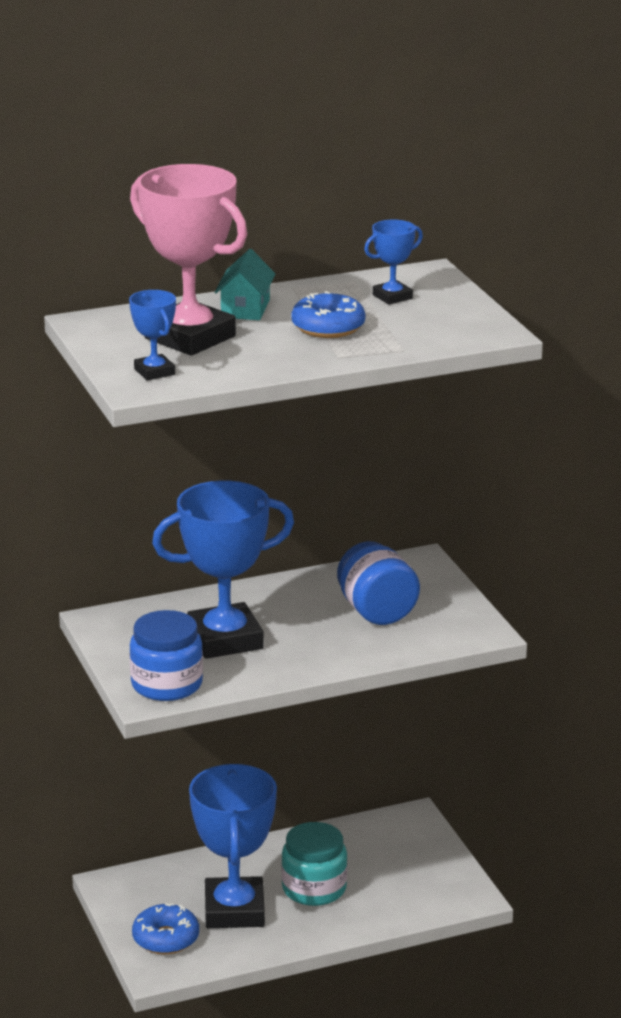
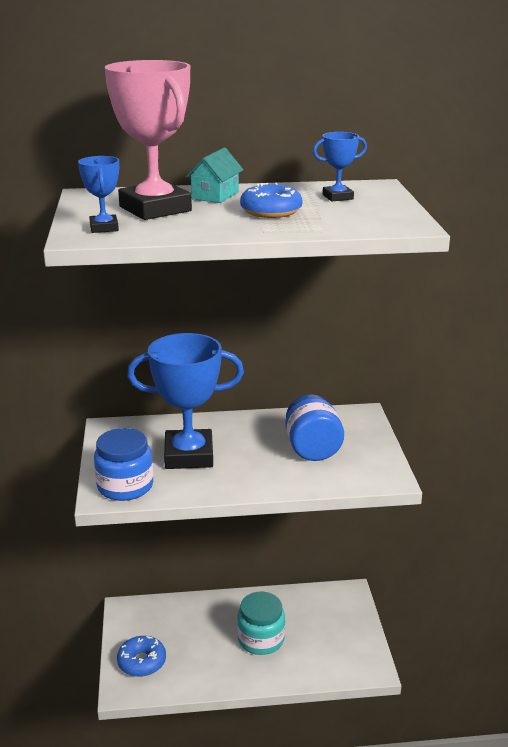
camera: 15 degrees right, 0 degrees up
blue trophy [189,764,277,928] -> none

